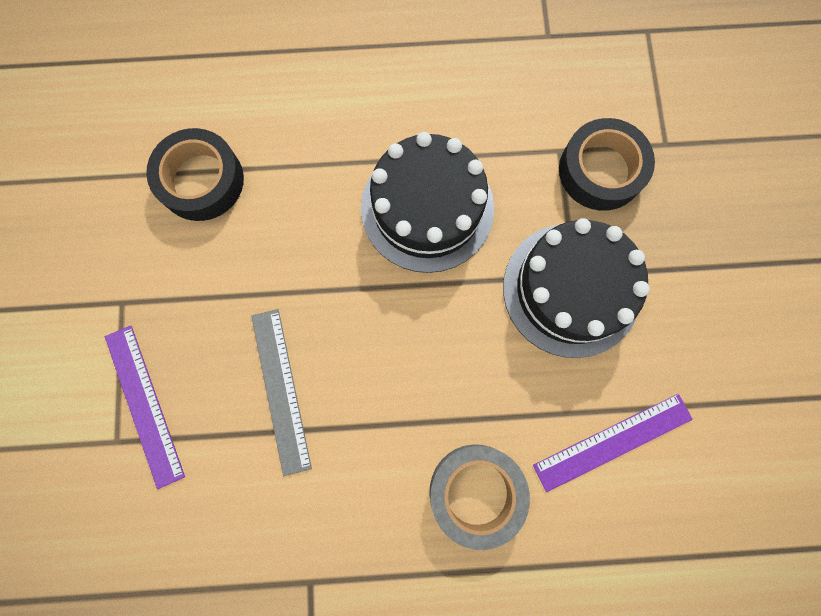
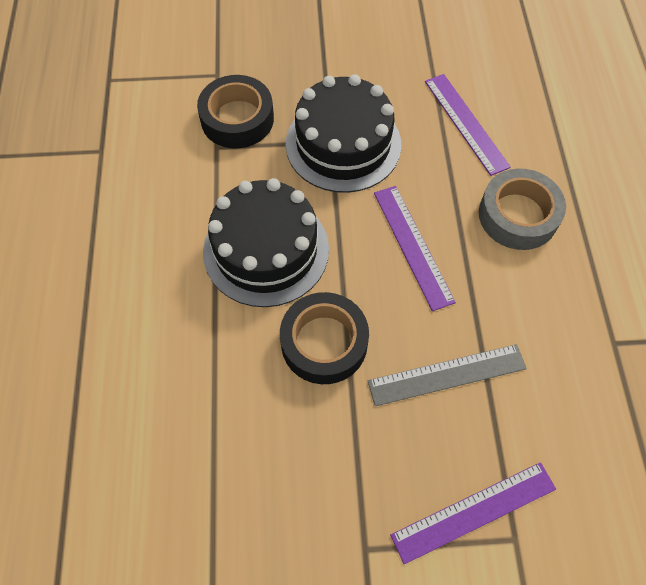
camera: 90 degrees left, 15 degrees down
black tape [146,128,244,221] -> black tape moved to [280,292,369,384]
none -> purple ruler [374,186,456,311]

